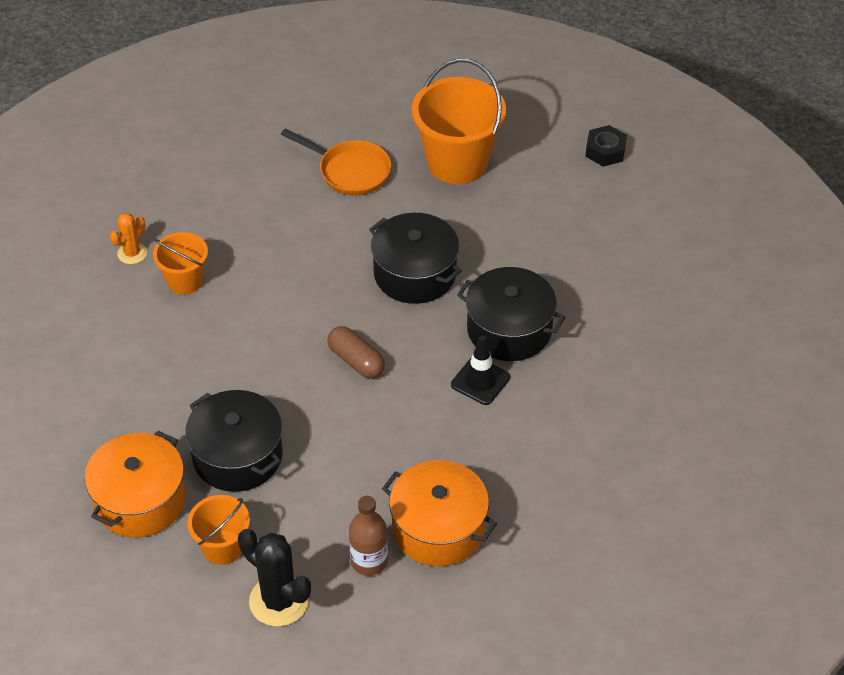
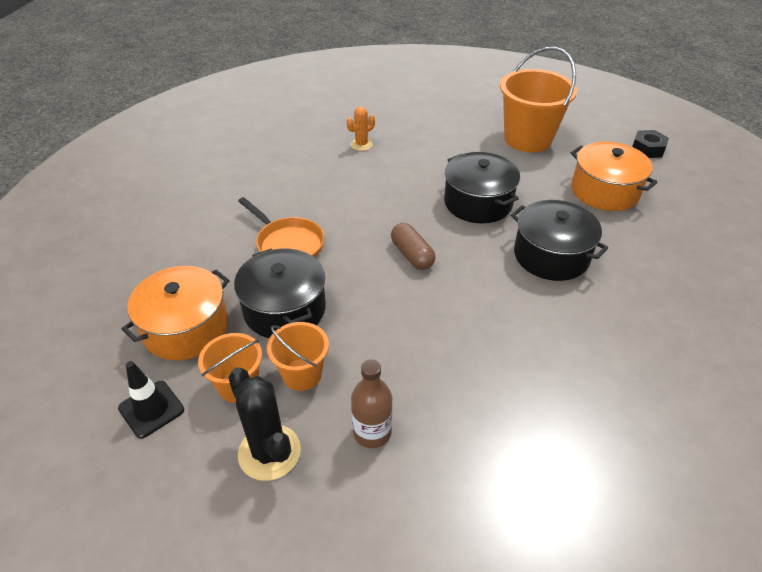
camera: 15 degrees right, 5 degrees down
orange cactus [110,213,147,264] -> orange cactus moved to [347,107,375,151]
orange bucket [153,232,208,295] -> orange bucket moved to [267,322,329,391]
orange pan [281,129,391,196] -> orange pan moved to [238,197,324,258]
orange pot [382,460,497,566] -> orange pot moved to [571,141,658,211]
black traffic cone [451,335,510,405] -> black traffic cone moved to [118,361,184,439]

